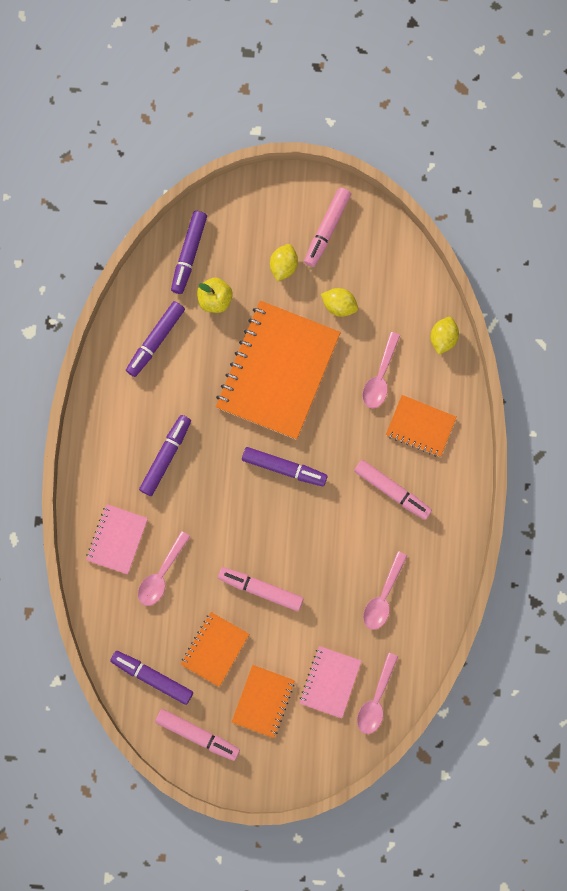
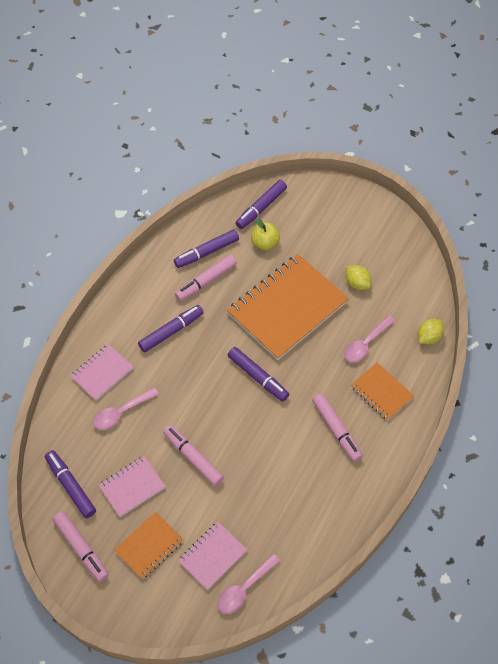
camera: 25 degrees right, 20 degrees down
orange notebook [181,612,249,687] -> pink notebook [98,456,166,517]
yellow lemon [270,244,298,282] -> none
pink marker [304,187,351,267] -> pink marker moved to [175,254,237,301]
pink spoon [363,551,407,630] -> none

